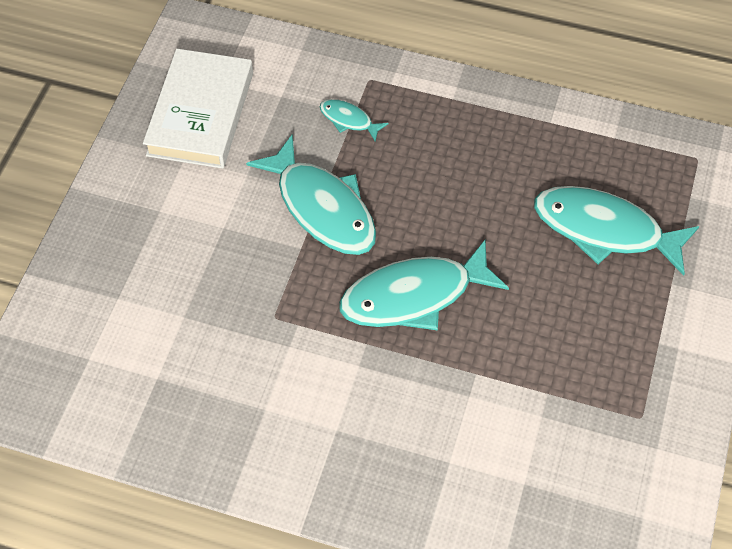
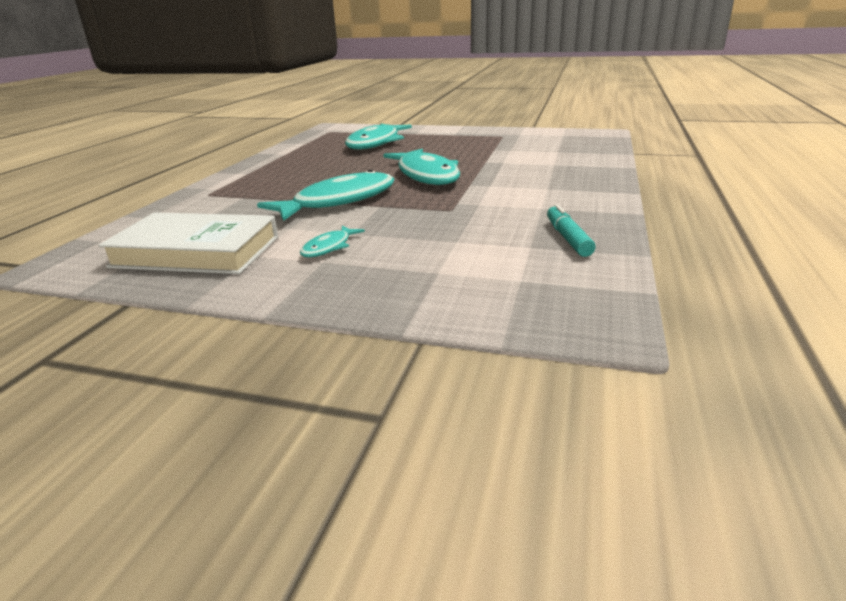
camera: 90 degrees left, 30 degrees down
turquoise fish [320,99,389,142] -> turquoise fish moved to [300,225,365,257]
none -> turquoise marker [547,204,596,257]

